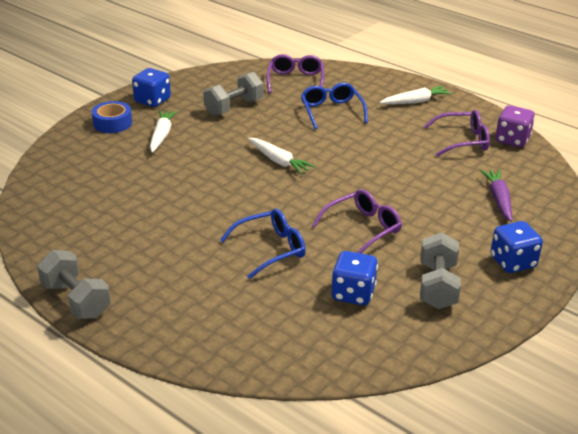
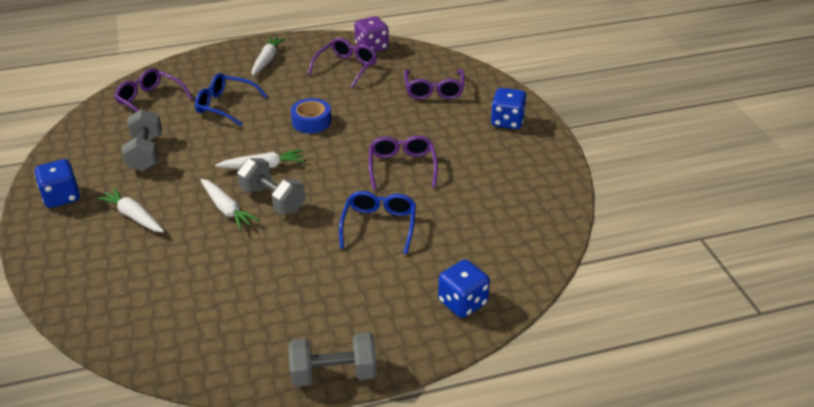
camera: 55 degrees left, 5 degrees up
blue tape [92,101,132,133] -> blue tape moved to [291,98,331,133]
blue dice [331,251,378,305] -> blue dice moved to [438,259,490,318]
grey dumbbell [420,232,461,309] -> grey dumbbell moved to [237,158,306,215]
purple carrot [480,170,512,222] -> purple glasses [404,69,464,99]
none -> white carrot [200,179,259,230]

